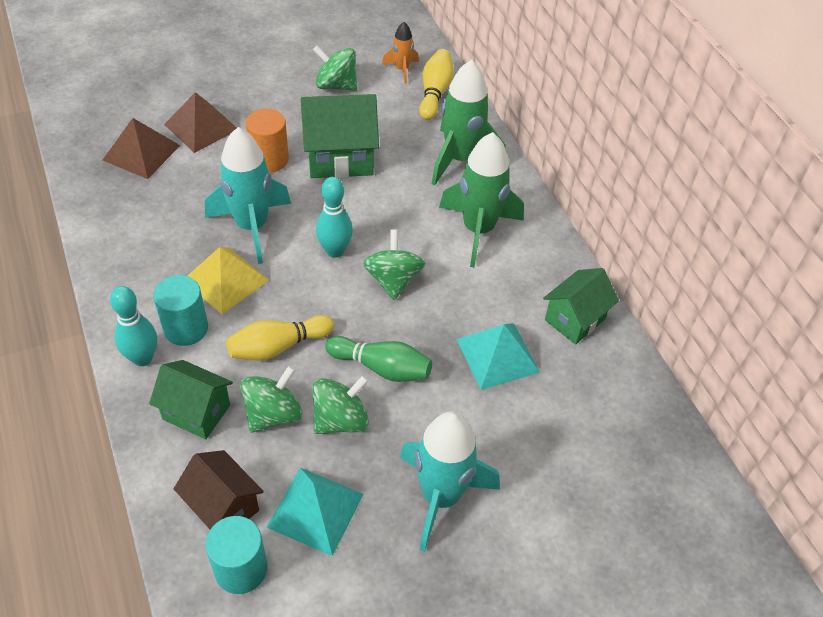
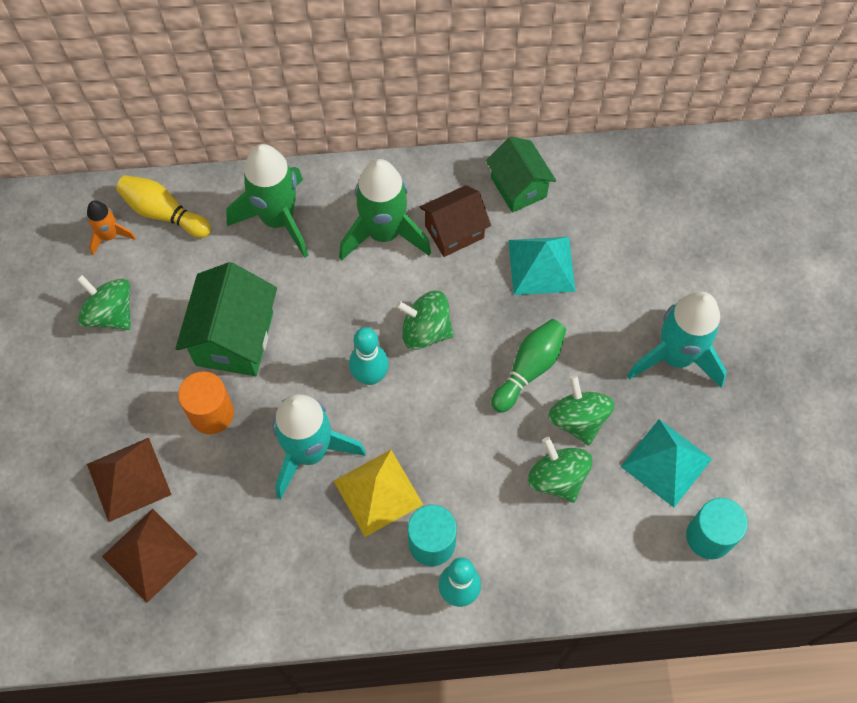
camera: 70 degrees left, 15 degrees up
green house [149,360,233,439] -> none
brown house [174,450,264,530] -> brown house moved to [420,185,491,257]
yellow bowling pin [226,315,334,360] -> none
green spinning top [313,46,358,91] -> green spinning top turned 90 degrees clockwise [76,275,131,330]

